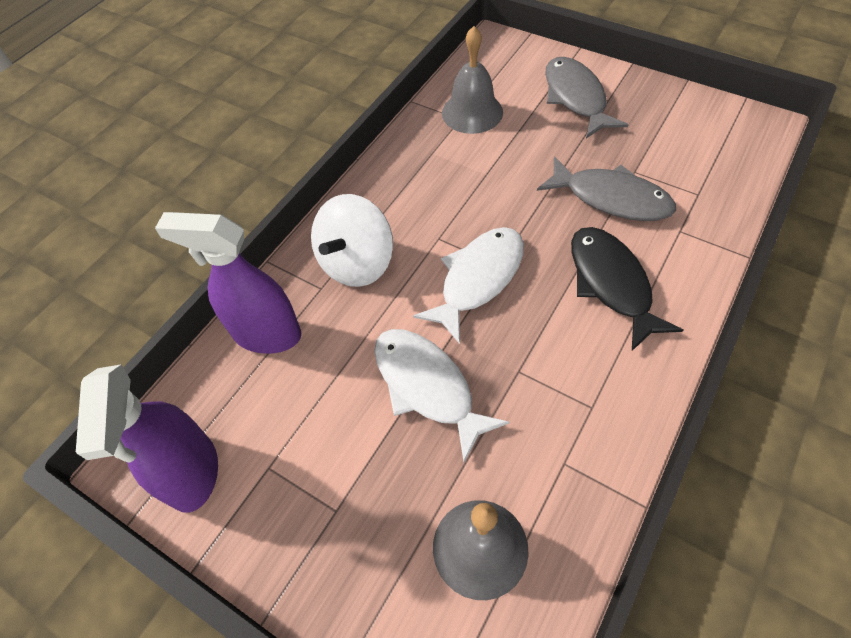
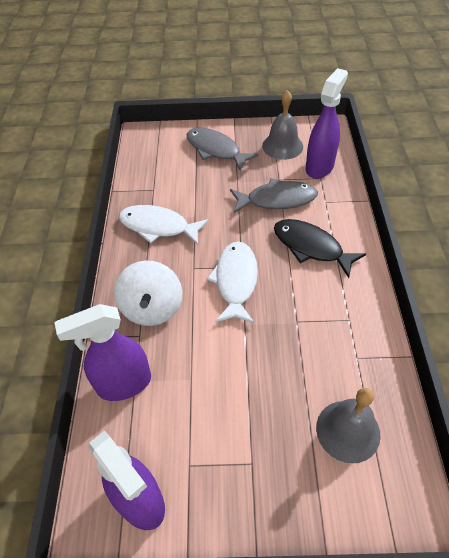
camera: 35 degrees left, 5 degrees down
white fish [374,329,510,462] -> white fish moved to [119,205,209,245]
grey bell [442,26,503,134] -> grey bell moved to [262,90,303,160]
none -> purple spray bottle [306,68,348,179]

